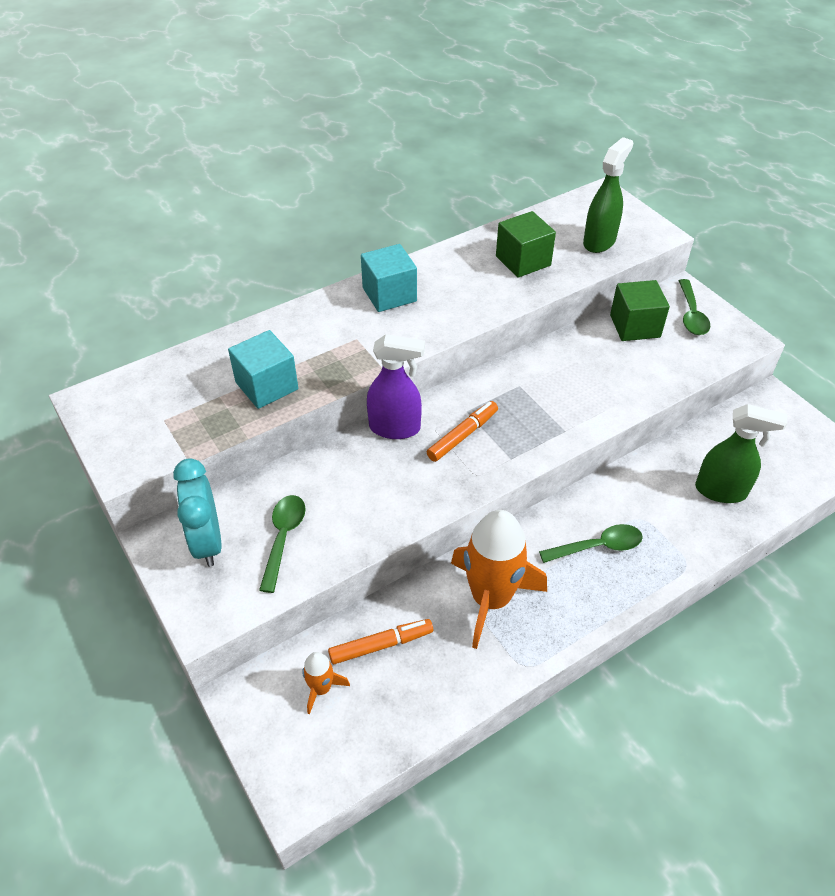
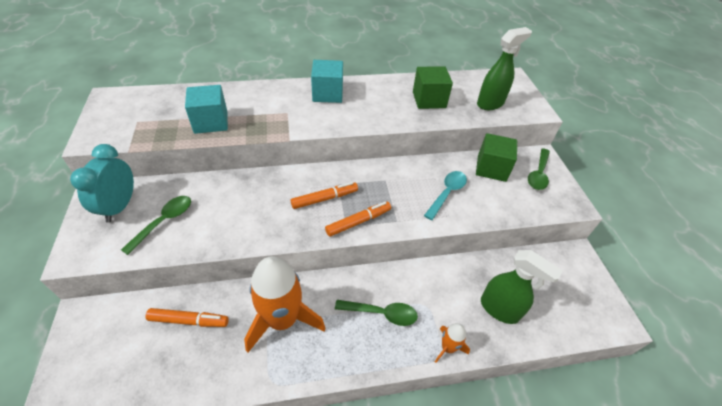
camera: 20 degrees right, 0 degrees up
orange rocket [302,652,350,714] -> orange rocket moved to [435,323,470,363]
purple spray bottle [367,334,425,439] -> none
none -> orange marker [325,201,391,237]
none -> turquoise spoon [424,171,467,220]

